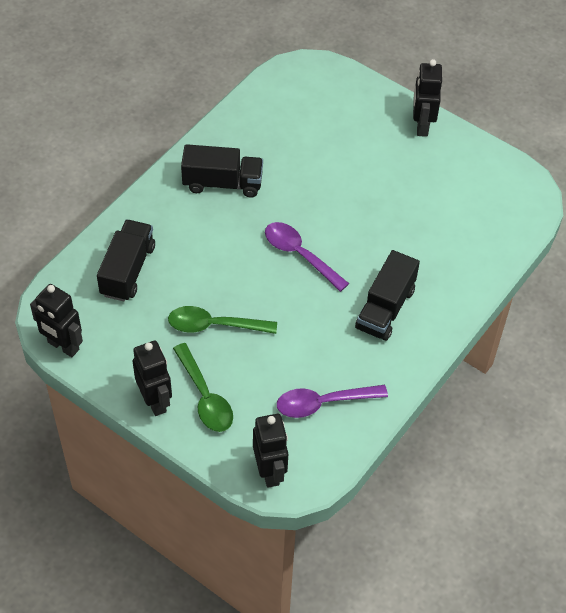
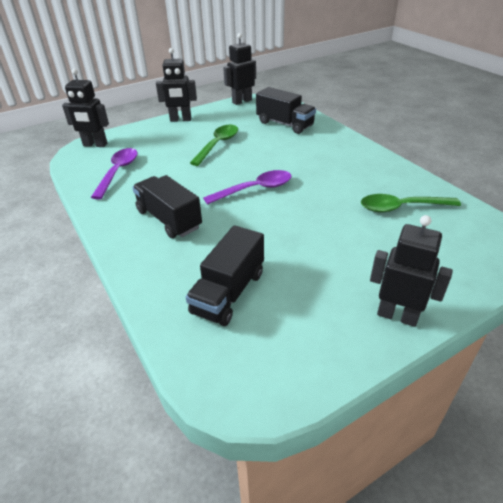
camera: 115 degrees right, 15 degrees down
green spoon [173,343,233,432] -> green spoon moved to [361,194,461,212]
black truck [181,144,263,198] -> black truck moved to [186,225,264,326]

